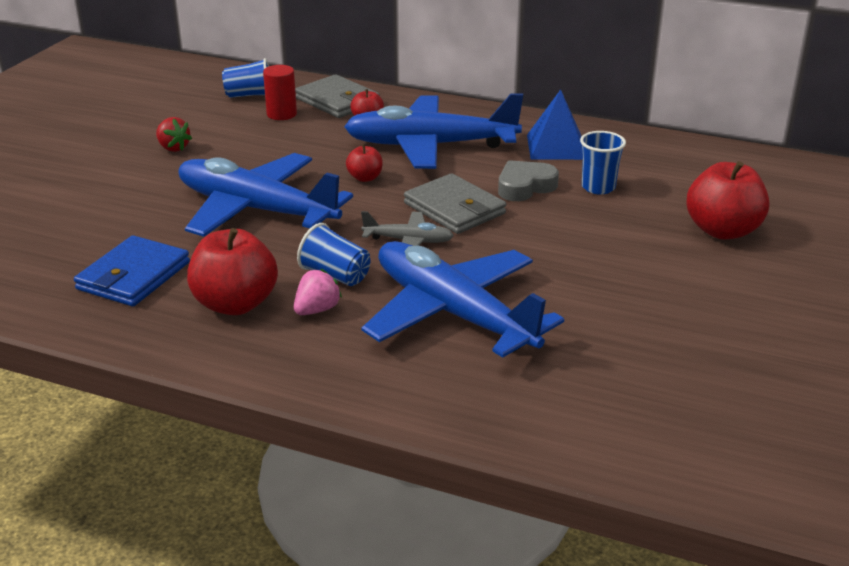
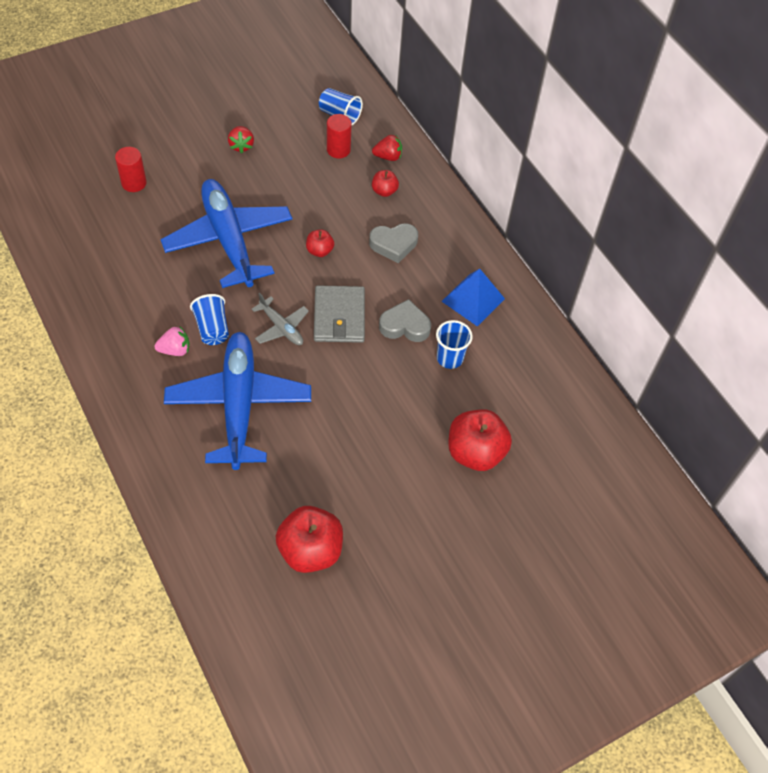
camera: 35 degrees right, 25 degrees up
blue wallet [74,235,190,306] -> none
red apple [187,228,278,315] -> red apple moved to [276,506,343,573]
grey wallet [295,74,380,118] -> red strawberry [372,135,402,161]
blue plane [344,93,523,169] -> grey heart [369,223,418,263]
none -> red cylinder [115,147,147,192]

